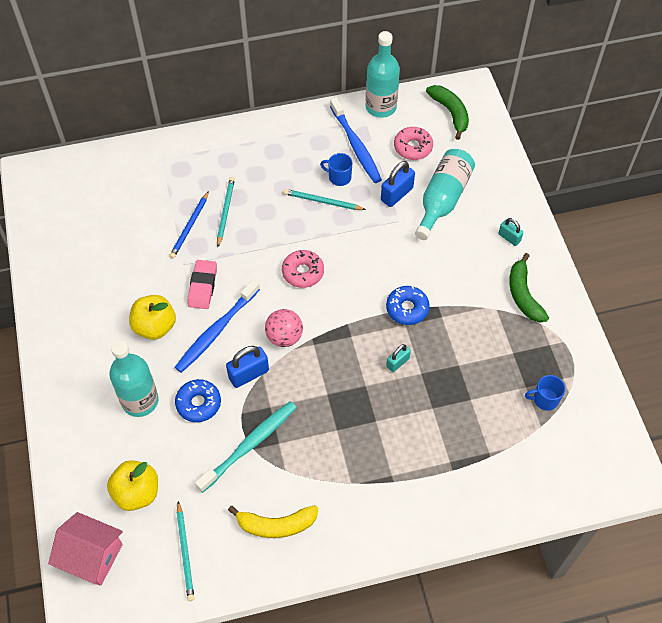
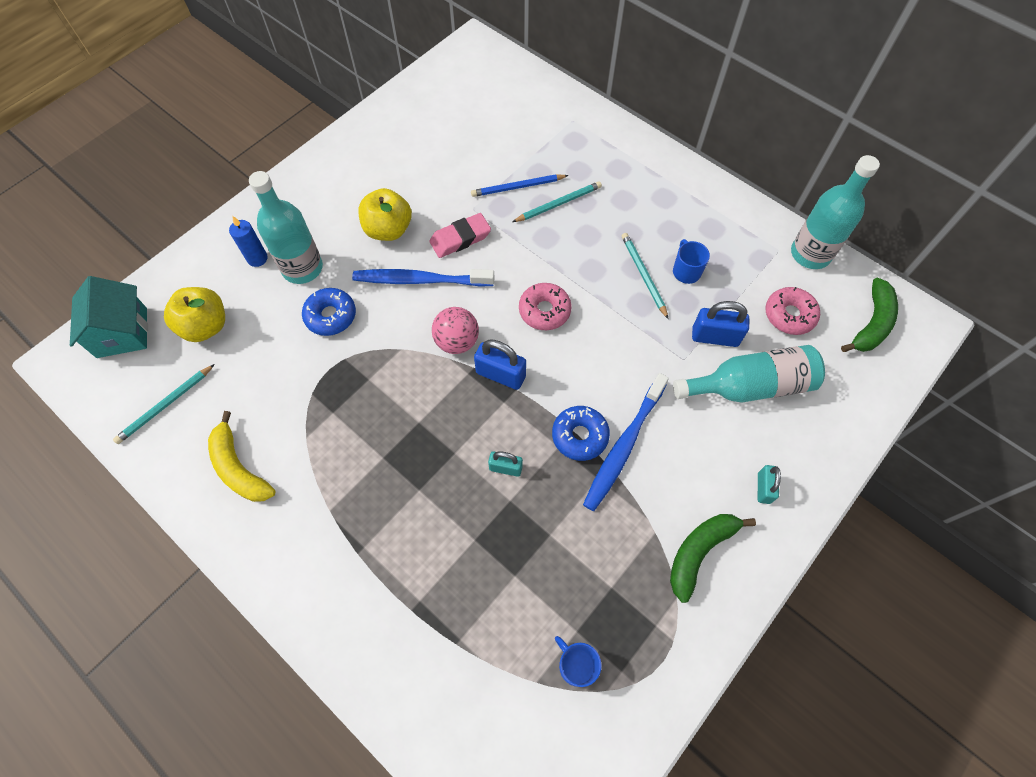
camera: 55 degrees right, 5 degrees up
pink house [48,512,123,586] -> turquoise house [70,276,148,358]
turquoise toothbrush [195,401,297,493] -> none
blue padlock [226,346,269,388] -> blue padlock moved to [474,340,526,390]
blue toothbrush [330,97,382,183] -> blue toothbrush moved to [583,373,669,511]
none -> blue candle [229,216,268,267]

